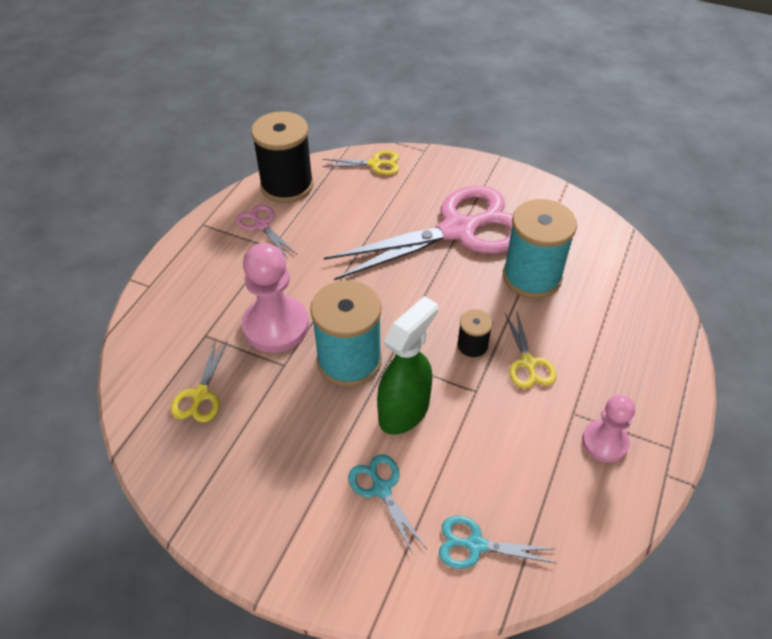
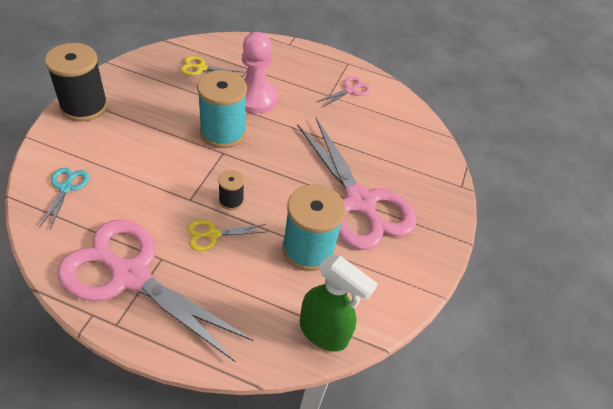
camera: 80 degrees right, 0 degrees up
black spool [251,111,313,203] -> black spool moved to [45,43,108,122]
yellow scissors [322,150,399,175] -> none
turquoise scissors [348,454,426,556] -> none
green spray bottle [377,296,438,435] -> green spray bottle moved to [300,255,378,352]
pink pawn [582,395,635,463] -> pink scissors [58,219,253,362]

